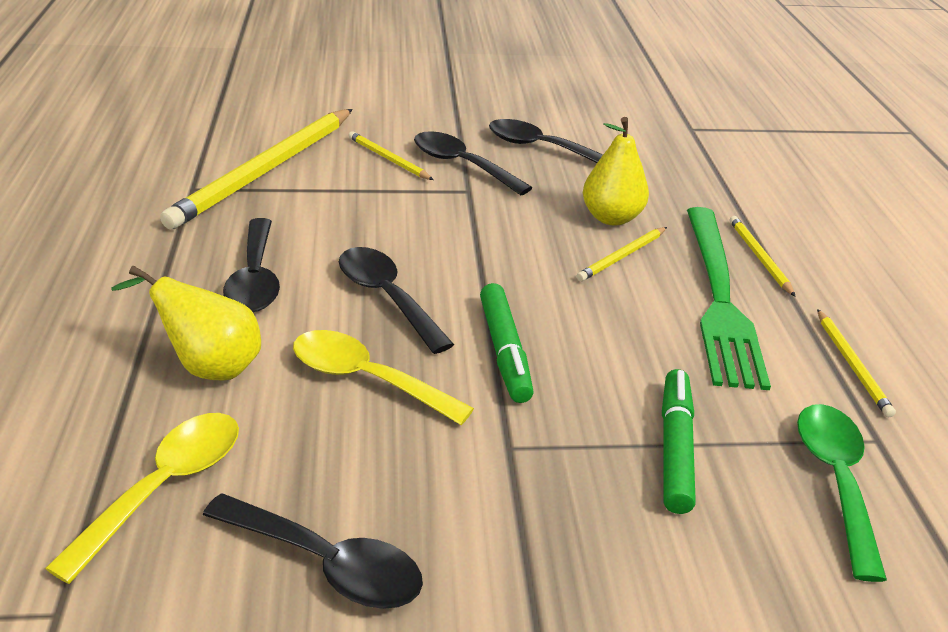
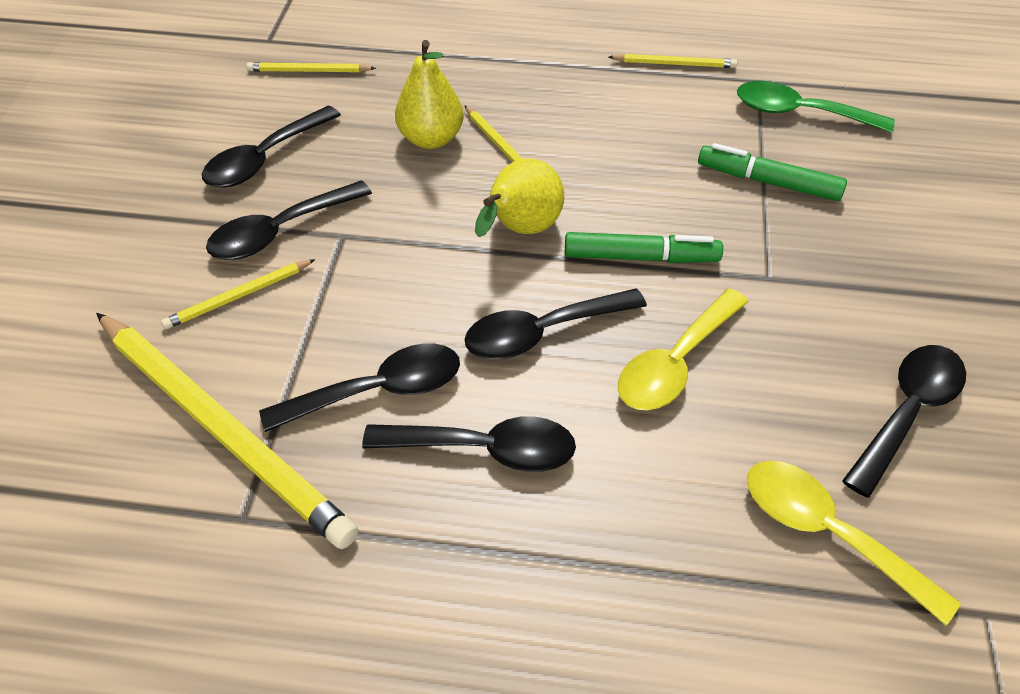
camera: 75 degrees left, 15 degrees up
yellow pear [111,266,261,381] -> yellow pear moved to [475,159,564,237]
green fork [687,207,771,390] -> none
yellow pencil [730,216,796,297] -> yellow pencil moved to [246,62,376,72]
none -> black spoon [259,344,460,432]

